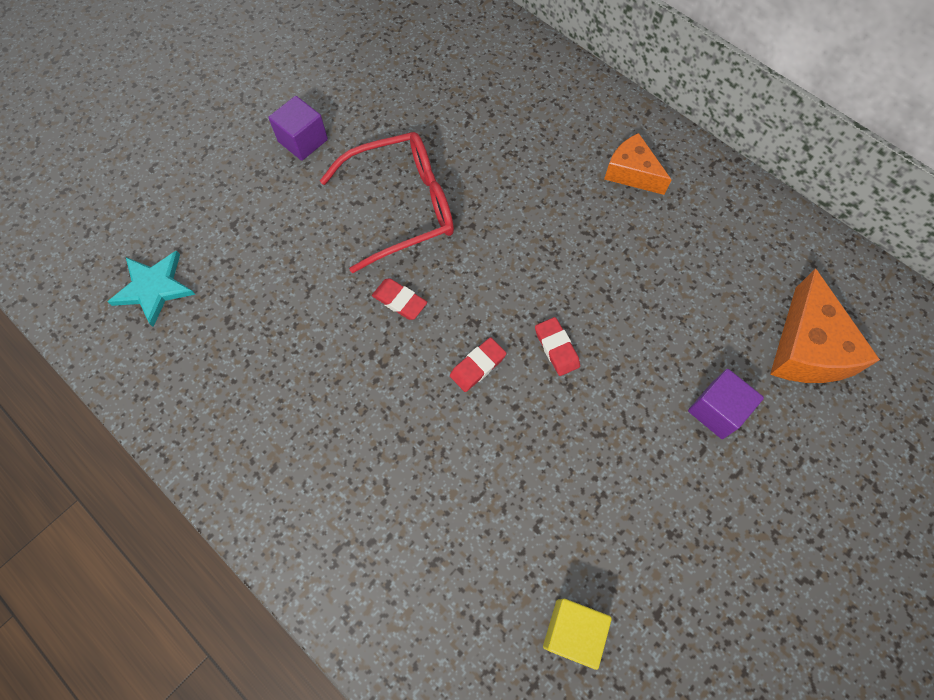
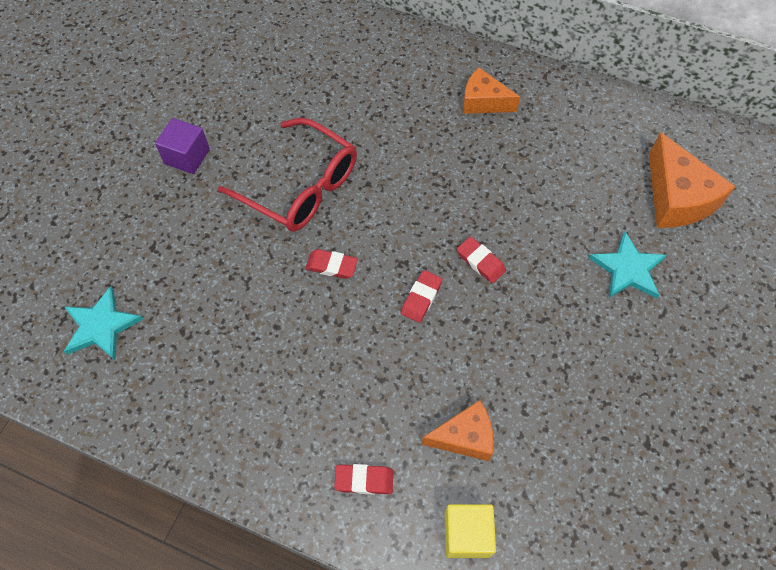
camera: 20 degrees left, 5 degrees down
red glasses [320,132,454,273] -> red glasses turned 75 degrees clockwise [218,118,357,232]
yellow cube [543,599,612,670] -> yellow cube moved to [445,504,496,558]
purple cube [688,369,764,439] -> turquoise star [589,232,667,299]
none -> red eraser [334,464,393,494]
none -> orange cheese [422,400,494,461]

